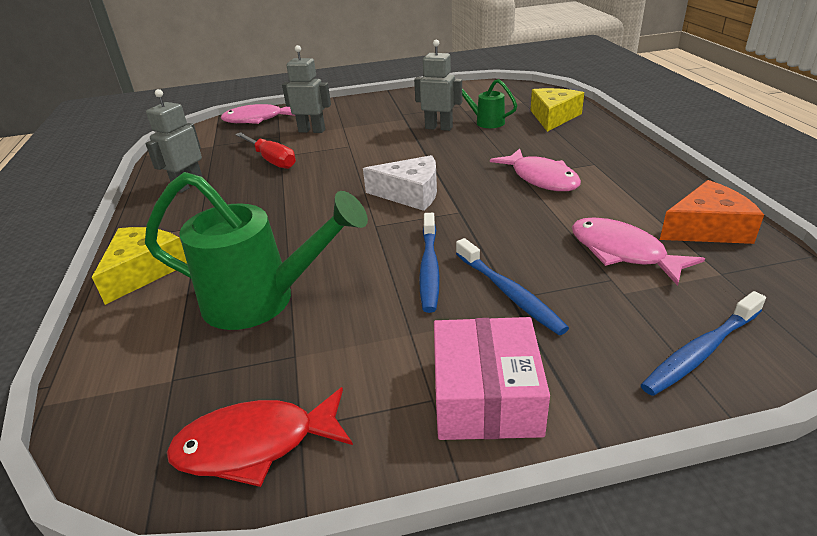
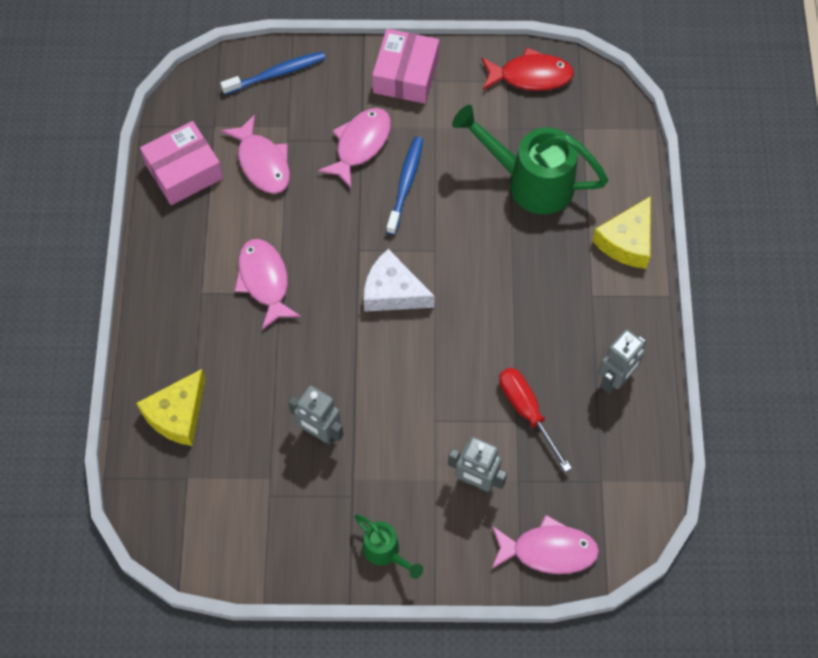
camera: 170 degrees left, 30 degrees up
blue toothbrush [456,238,569,335] -> pink fish [318,108,391,188]
green watering can [462,79,517,128] -> green watering can moved to [355,515,423,579]
orange cheese [660,180,764,244] -> pink box [140,121,223,205]

